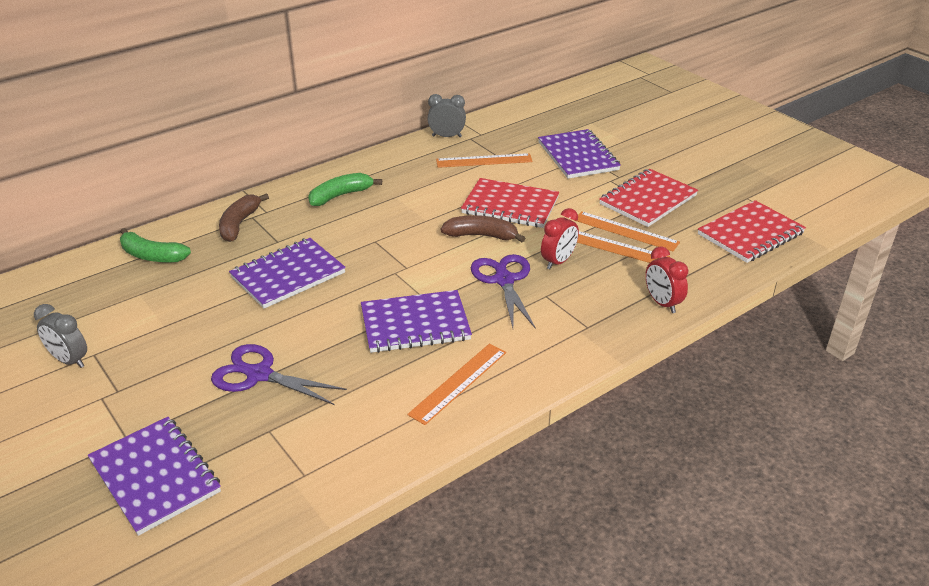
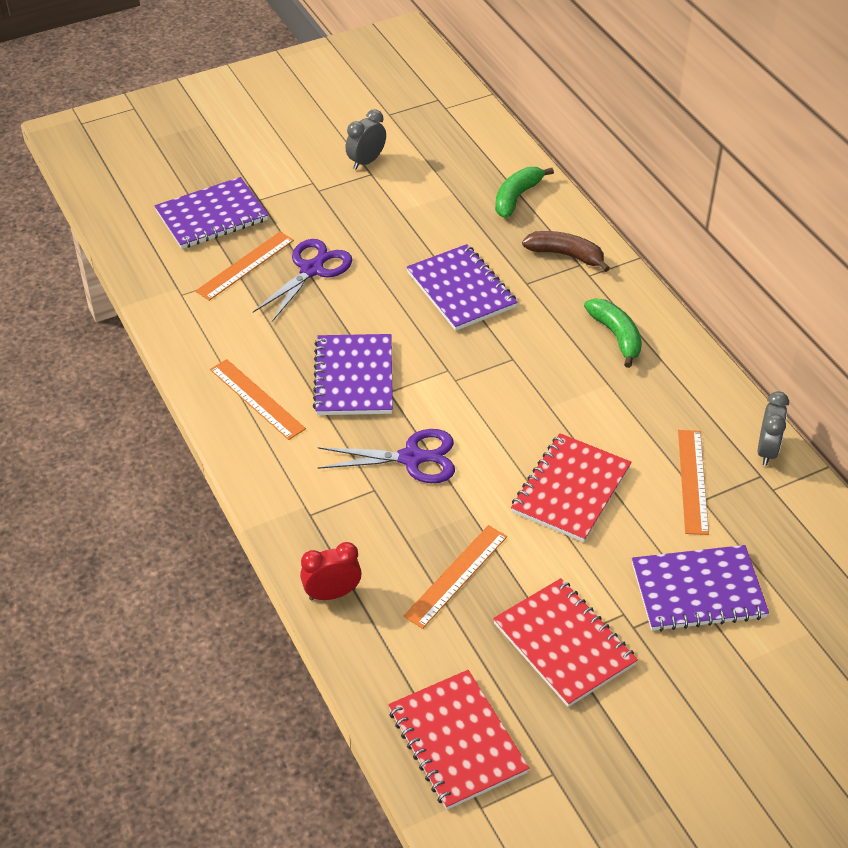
camera: 100 degrees right, 10 degrees up
brown banana [441,215,526,242] -> none
red clock [541,208,579,269] -> none
orange ruler [574,211,680,251] -> orange ruler moved to [195,232,294,301]

